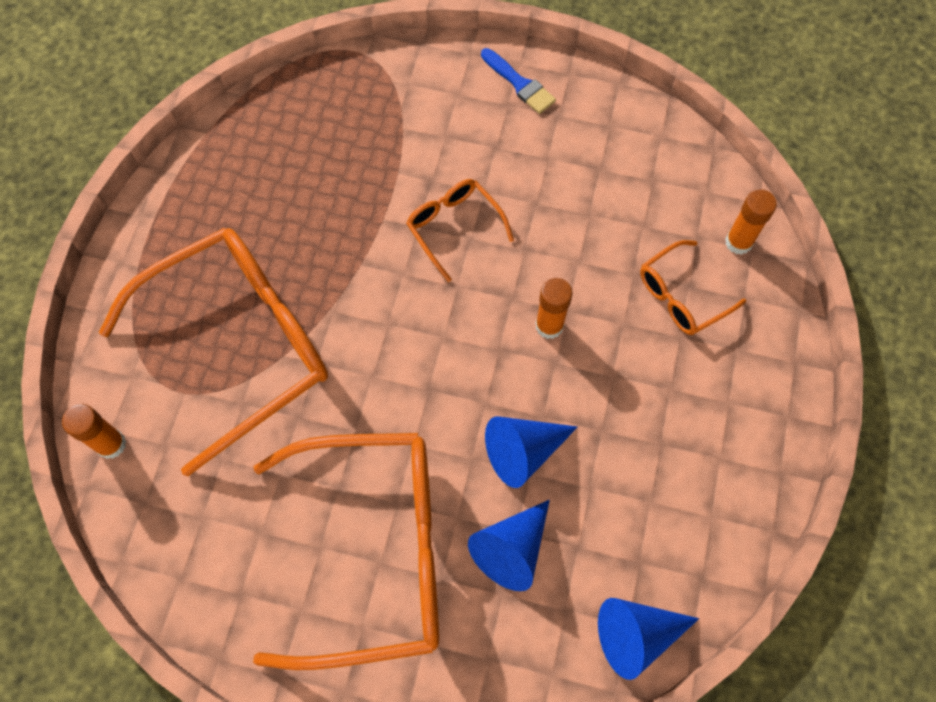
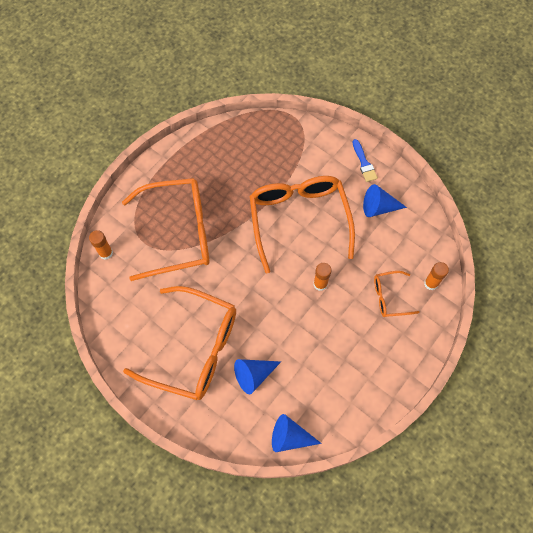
camera: 25 degrees right, 0 degrees up
orange glasses [406,179,514,282] -> orange glasses [250,176,355,273], size x2.17
blue cone [485,417,578,488] -> blue cone moved to [363,184,407,217]

